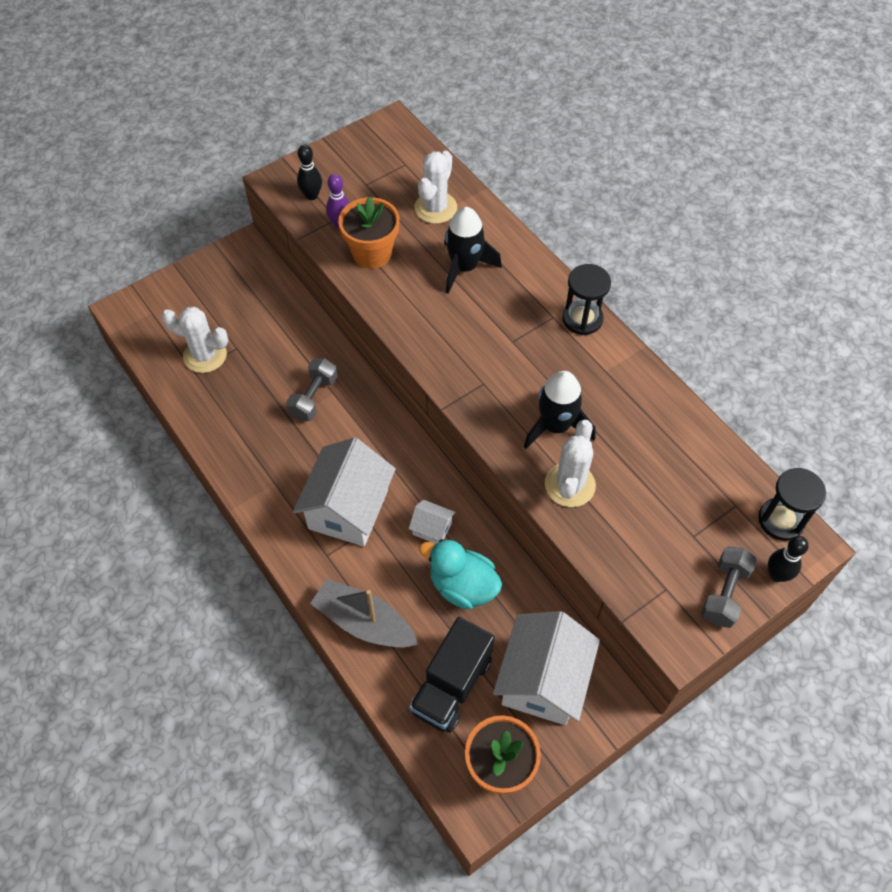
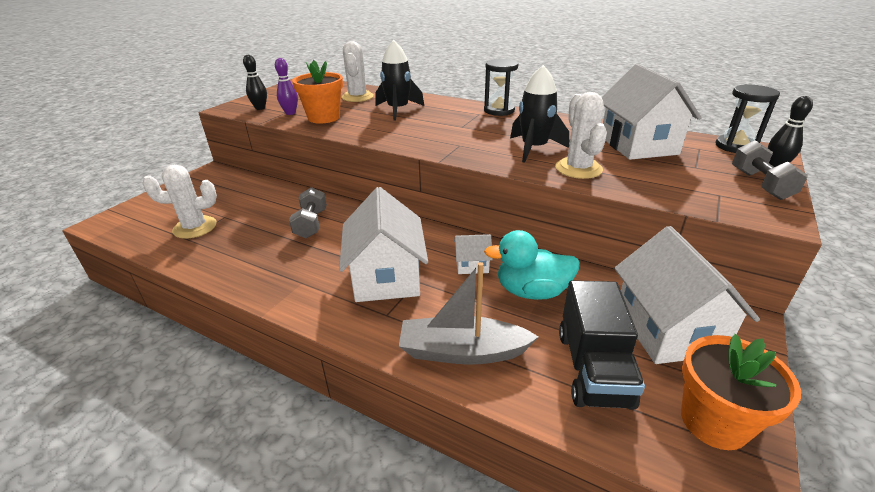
camera: 25 degrees left, 25 degrees down
none -> white house [602,64,702,160]

